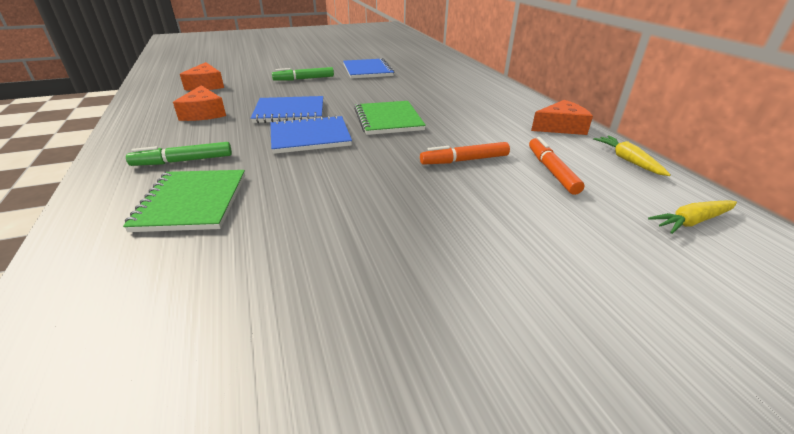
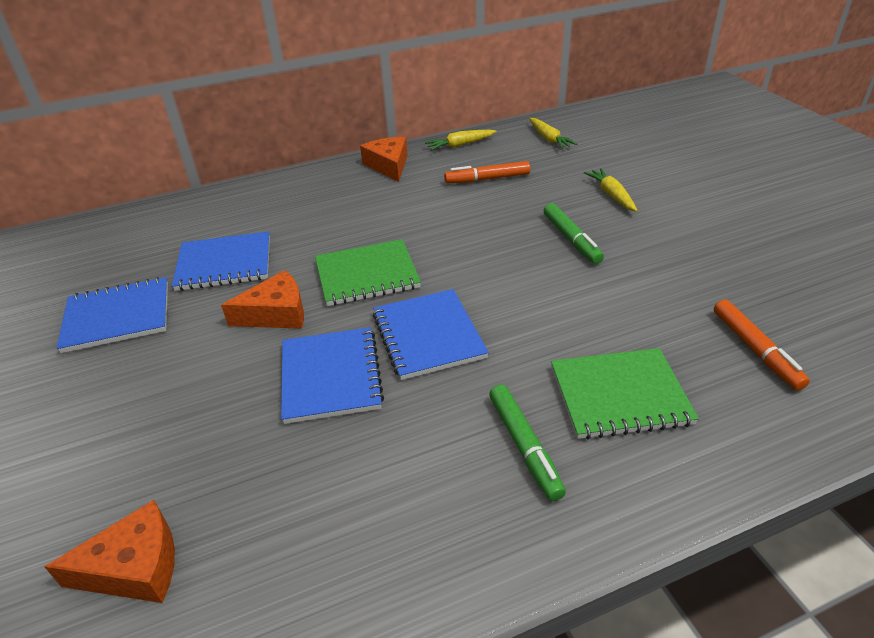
camera: 90 degrees left, 5 degrees up
orange cheese [173,85,226,121] -> orange cheese moved to [221,270,304,329]
green marker [272,67,334,81] -> green marker moved to [543,203,604,264]
orange marker [420,142,510,165] -> orange marker moved to [714,300,810,390]
none -> blue notebook [172,231,270,291]
none -> yellow carrot [584,168,638,212]

